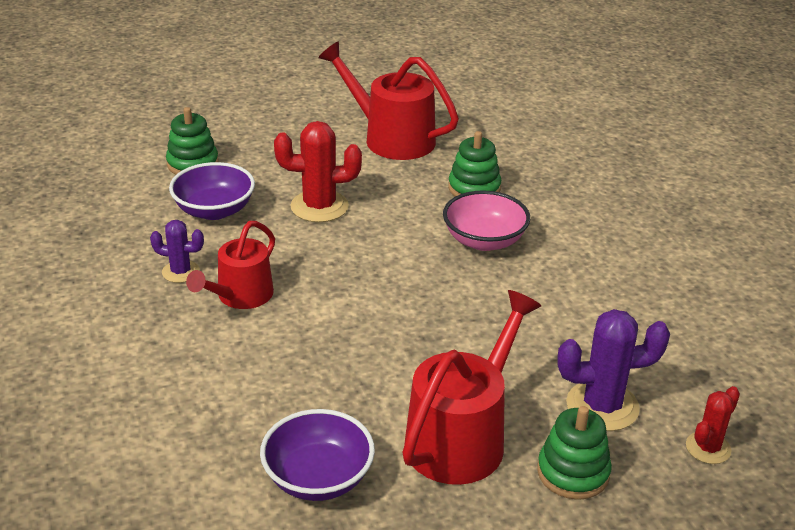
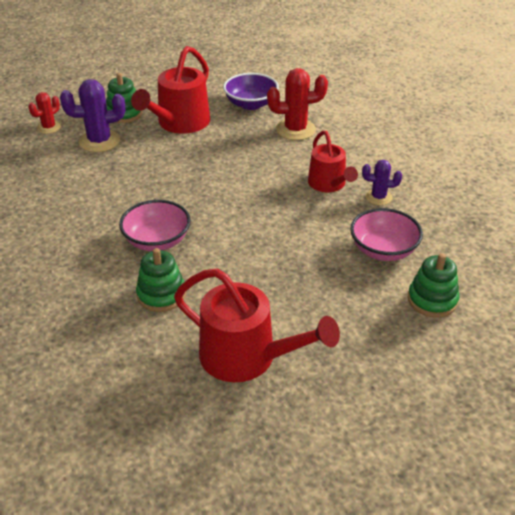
camera: 175 degrees right, 5 degrees up
purple bowl [169,162,255,220] -> pink bowl [350,208,423,261]
red watering can [186,221,275,309] -> red watering can turned 135 degrees clockwise [308,131,358,192]
red cactus [274,121,362,222] -> red cactus moved to [267,68,328,140]

